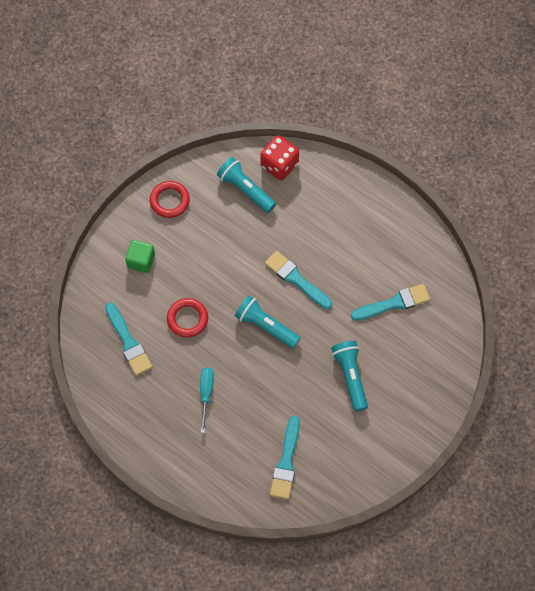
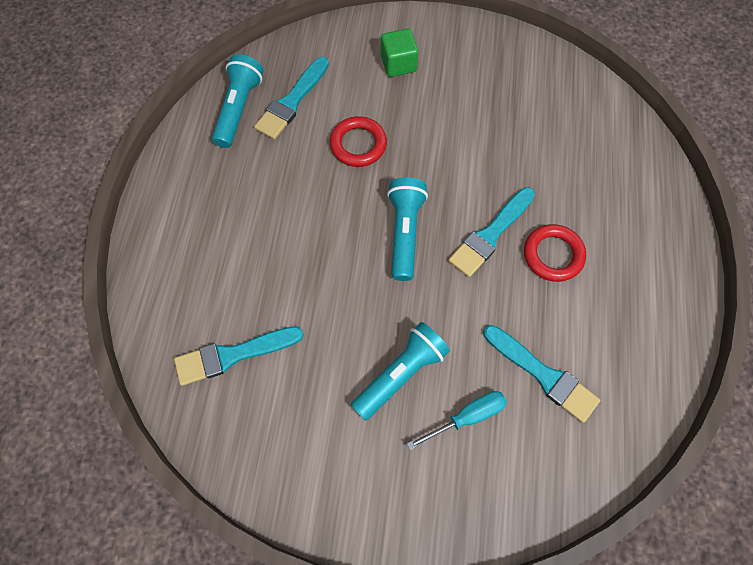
camera: 60 degrees right, 0 degrees up
red ring [150,181,190,218] -> red ring moved to [524,224,586,282]
turquoise screwdriver [200,367,214,433] -> turquoise screwdriver moved to [407,391,507,450]
turquoise flashlight [217,157,276,213] -> turquoise flashlight moved to [212,54,264,148]
red dice [260,135,299,180] -> none
turquoise brush [265,251,332,310] -> turquoise brush turned 150 degrees counterclockwise [448,187,535,277]

